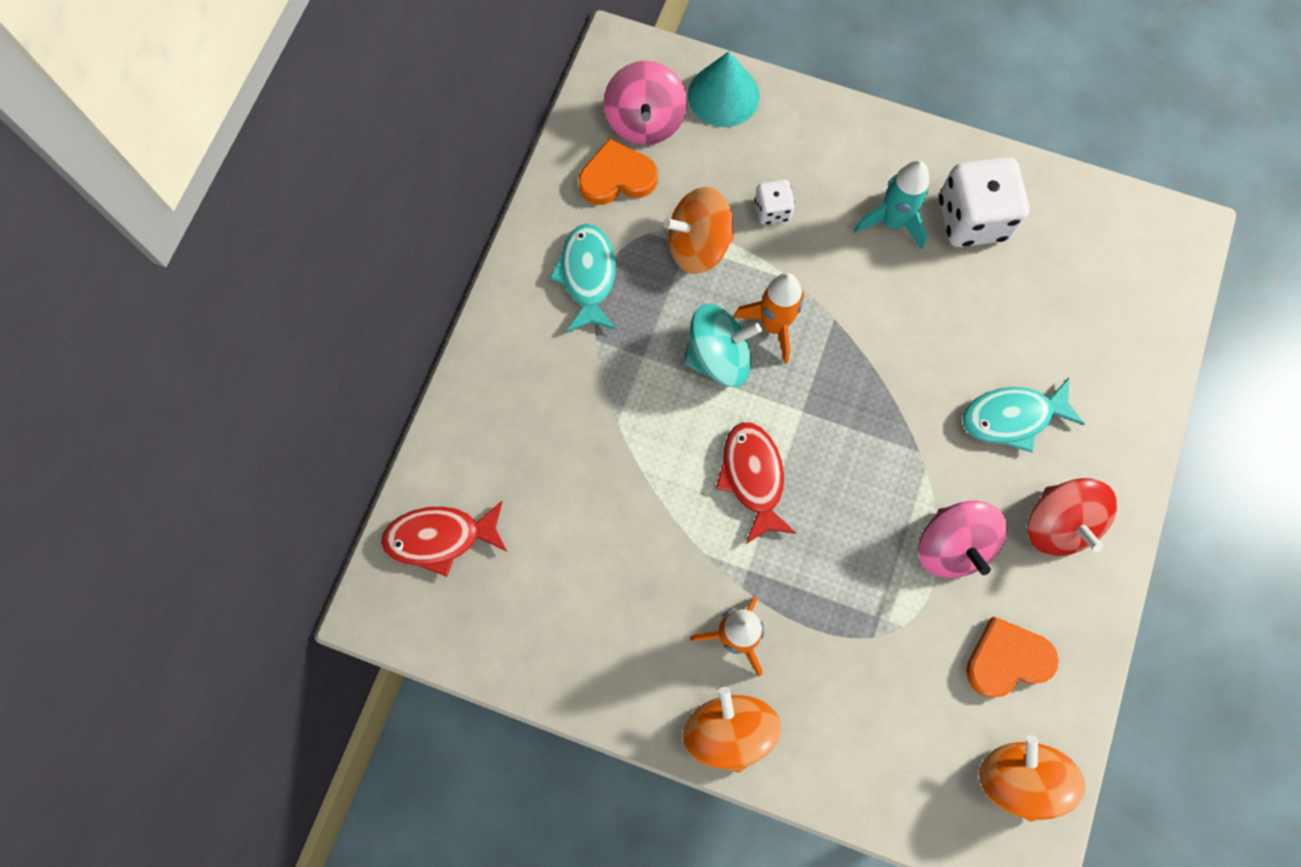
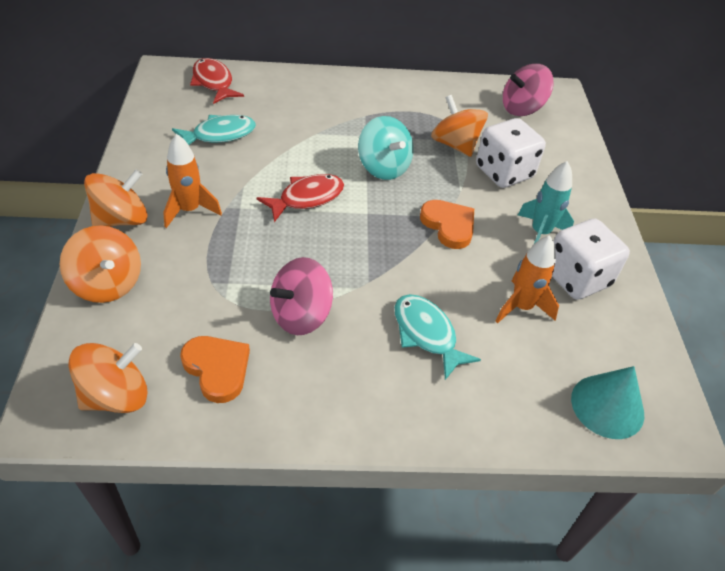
camera: 65 degrees right, 25 degrees down
turquoise fish [549,224,616,332] -> turquoise fish moved to [172,115,256,145]
orange heart [579,138,658,205] -> orange heart moved to [420,200,474,249]
turquoise cone [688,51,760,127] -> turquoise cone moved to [571,366,644,439]
orange rocket [734,273,804,364] -> orange rocket moved to [495,235,559,324]
white dice [755,180,795,225] -> white dice [476,118,546,188], size x1.98
red spinning top [1027,478,1117,556] -> none
none -> orange spinning top [59,225,141,303]

